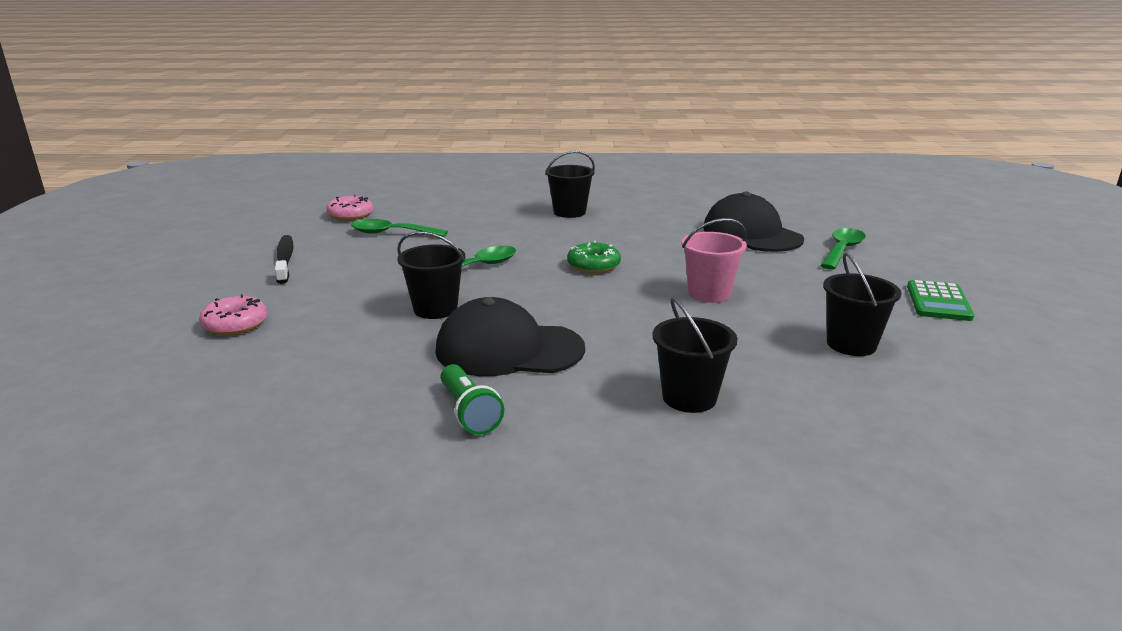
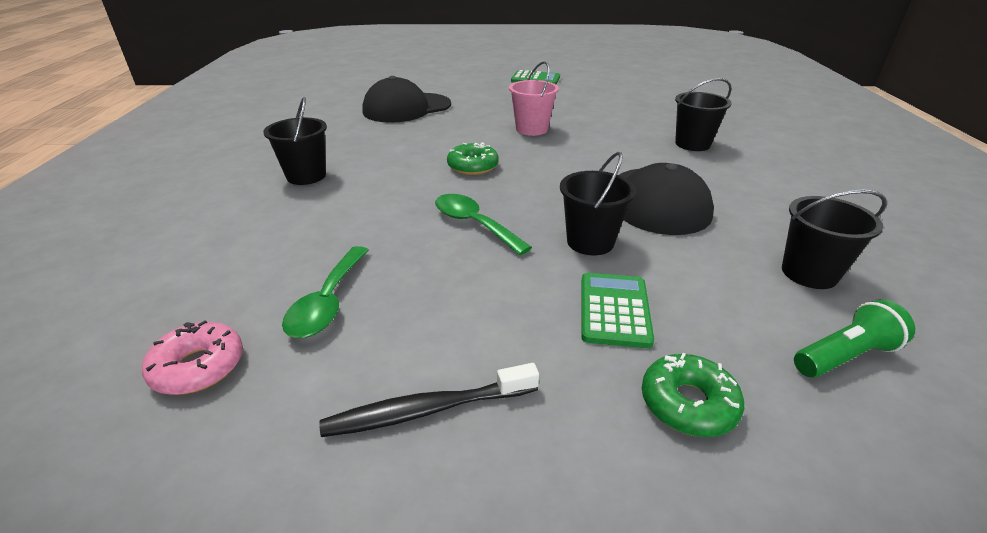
camera: 90 degrees left, 10 degrees up
pink donut [199,294,267,335] -> green donut [642,353,744,437]
green flashlight [441,364,504,435] -> green flashlight moved to [794,299,915,378]
green spoon [820,228,866,270] -> none
black bucket [823,253,902,356] -> black bucket moved to [782,190,887,289]
none -> green calculator [581,273,654,349]

